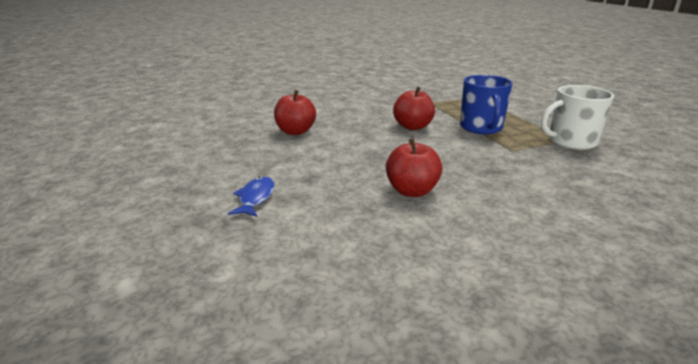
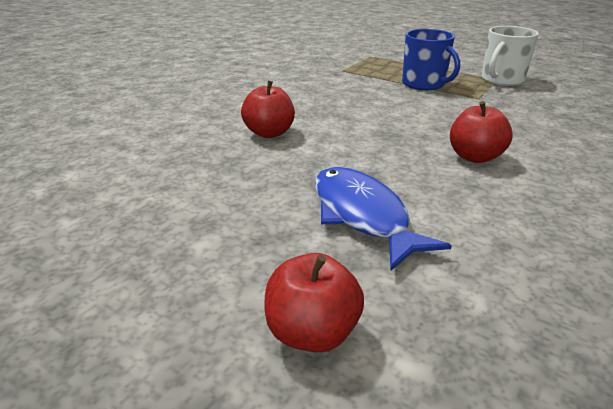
camera: 35 degrees left, 5 degrees up
blue fish [228,177,275,217] -> blue fish [315,167,452,271], size x1.86
red apple [393,87,435,130] -> red apple moved to [265,253,364,353]

